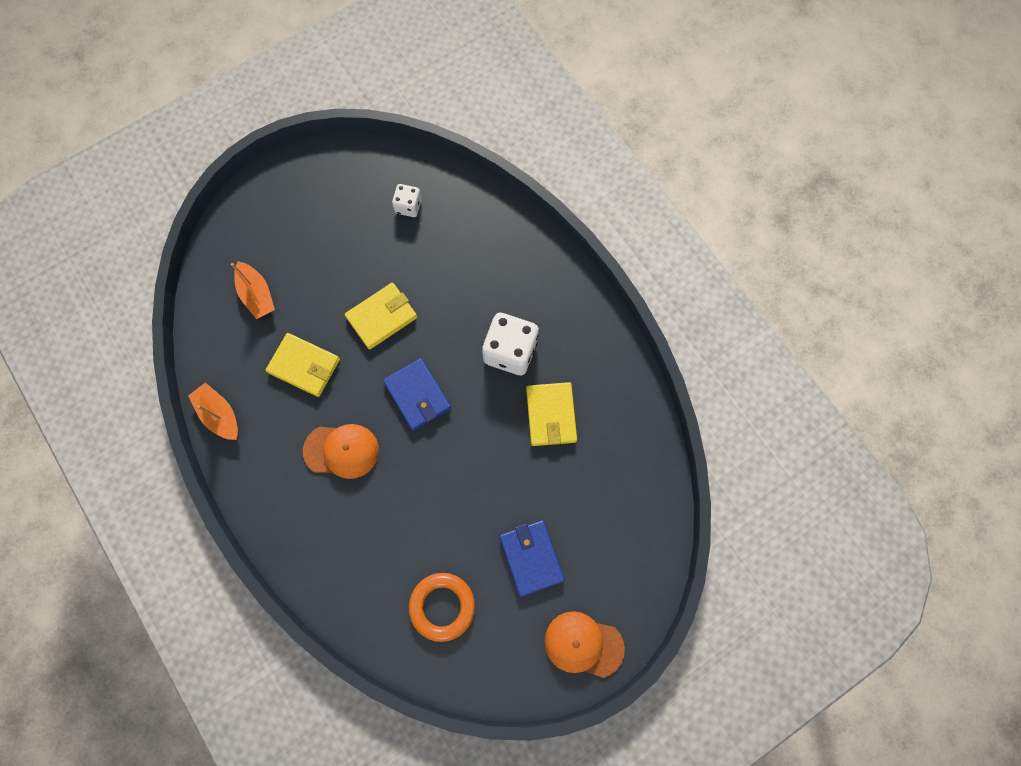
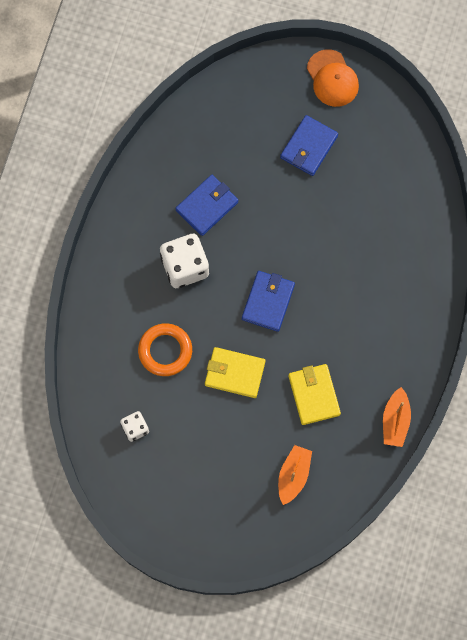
camera: 130 degrees left, 0 degrees up
orange cap [303,424,379,479] -> none
orange ring [409,573,475,642] -> orange ring moved to [138,323,192,376]
yellow wallet [526,382,577,446] -> blue wallet [175,175,238,236]

